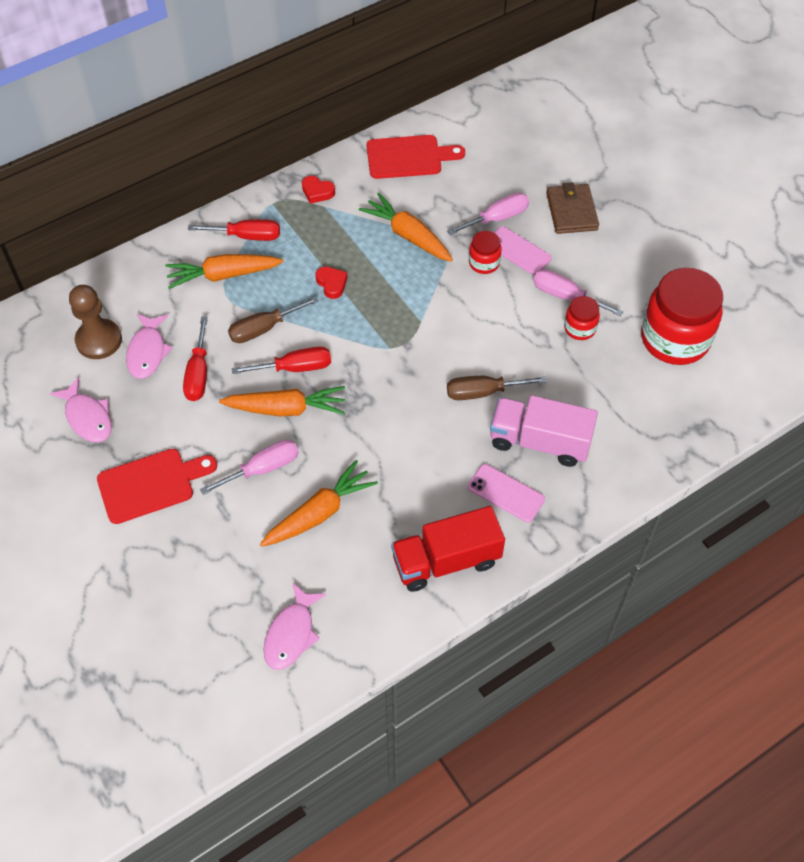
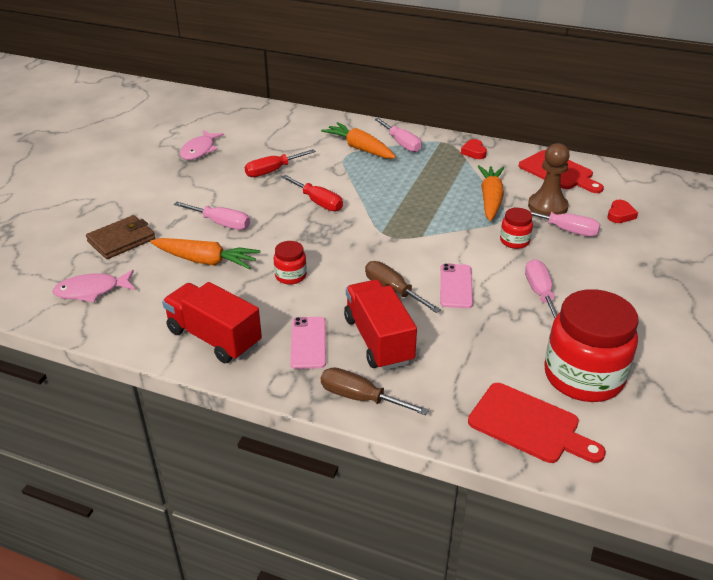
camera: 55 degrees right, 20 degrees down
brown pawn [69,285,122,359] -> brown pawn moved to [528,143,570,216]
red cutting board [97,449,217,524] -> red cutting board moved to [468,383,606,463]
pink fish [126,314,173,379] -> none
red screwdriver [188,219,280,241] -> pink screwdriver [374,118,422,152]
orange carrot [219,386,345,416] -> none
brown screwdriver [228,296,319,343] -> brown screwdriver moved to [321,368,429,415]
red heart [315,266,348,299] -> red heart moved to [607,200,638,223]
pink truck [490,395,598,467] -> red truck [344,279,417,370]
pink phone [494,226,551,275] -> pink phone moved to [440,263,473,308]
brown wallet [546,182,599,234] -> brown wallet moved to [86,215,155,259]
red jar [564,296,600,340] -> red jar moved to [274,241,307,285]

